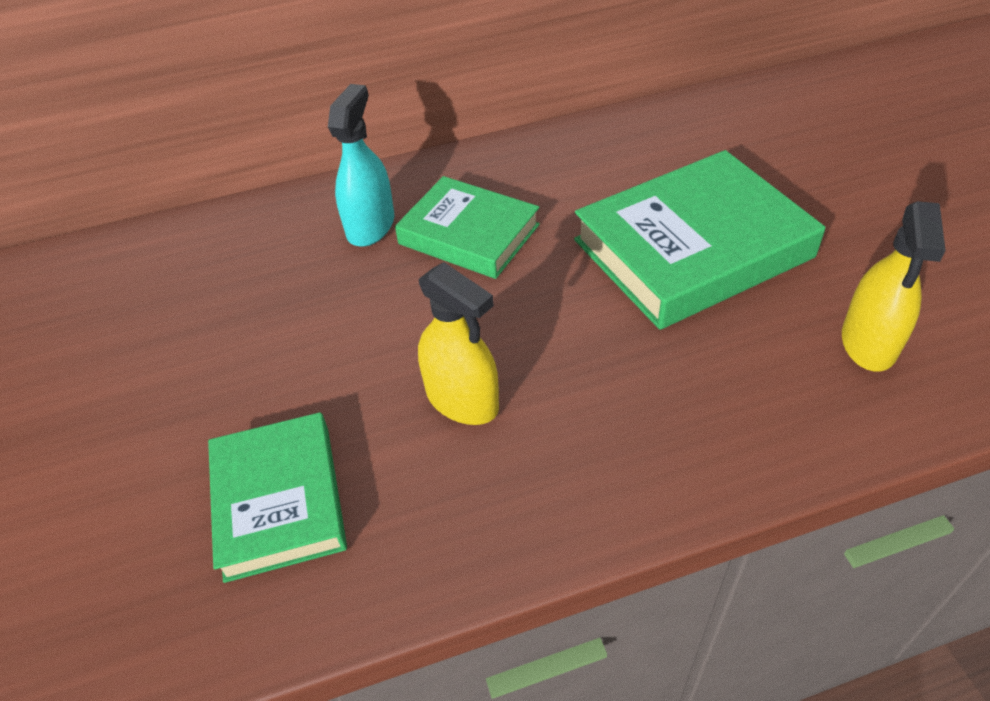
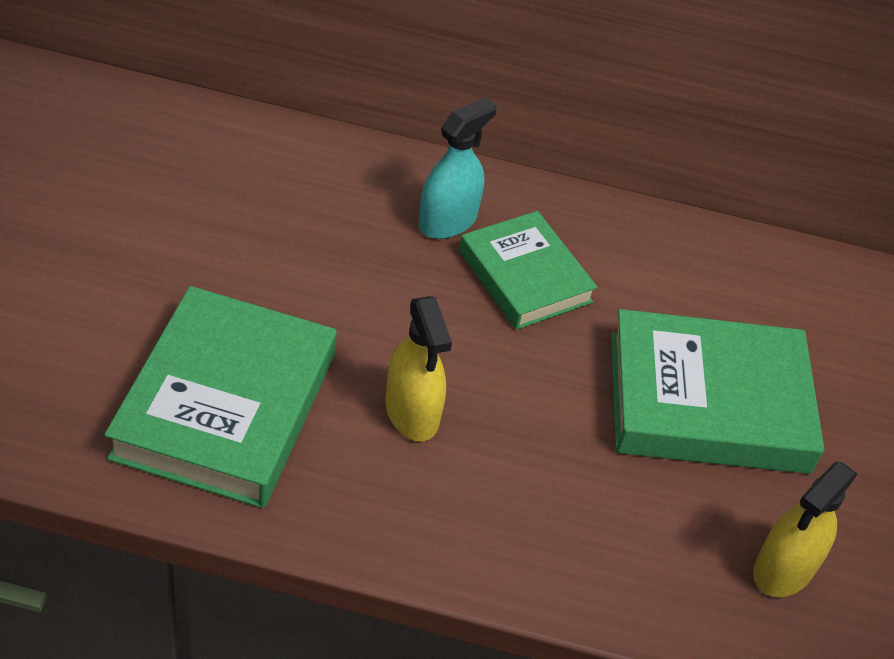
camera: 20 degrees right, 0 degrees up
green book [208,412,347,583] -> green book [104,286,337,508], size x1.59

